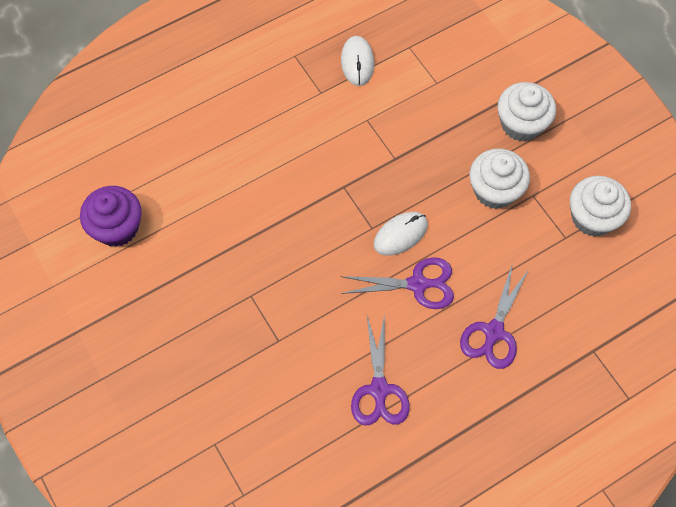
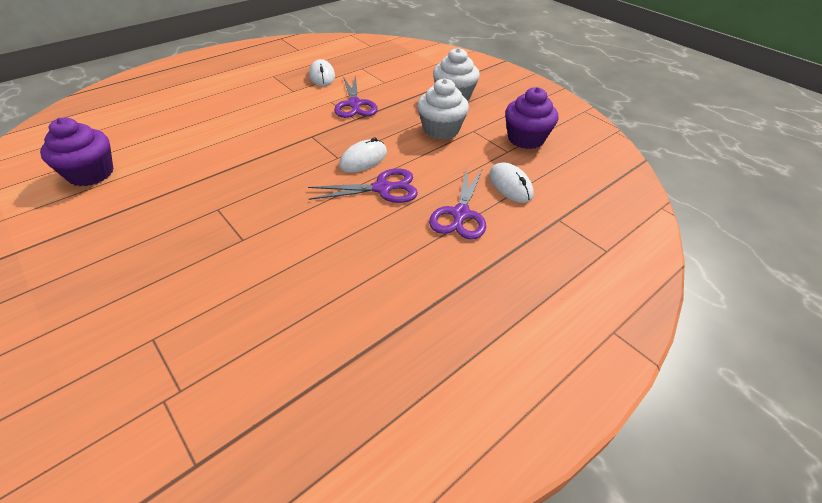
camera: 10 degrees left, 20 degrees down
purple scissors [351,314,410,426] -> purple scissors moved to [334,75,378,118]
white cupcake [570,176,631,237] -> purple cupcake [505,87,558,149]
none -> white mouse [489,162,534,203]

